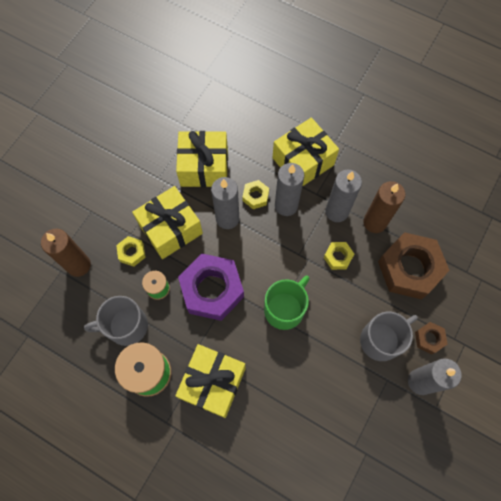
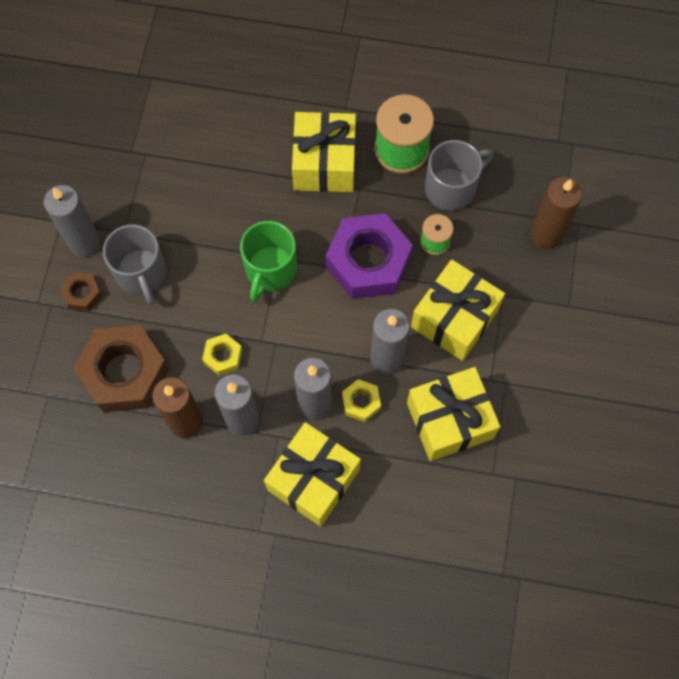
camera: 160 degrees right, 0 degrees up
yellow nut [116,236,146,267] -> none
grey mug [360,312,418,361] -> grey mug turned 60 degrees counterclockwise [103,224,166,305]

